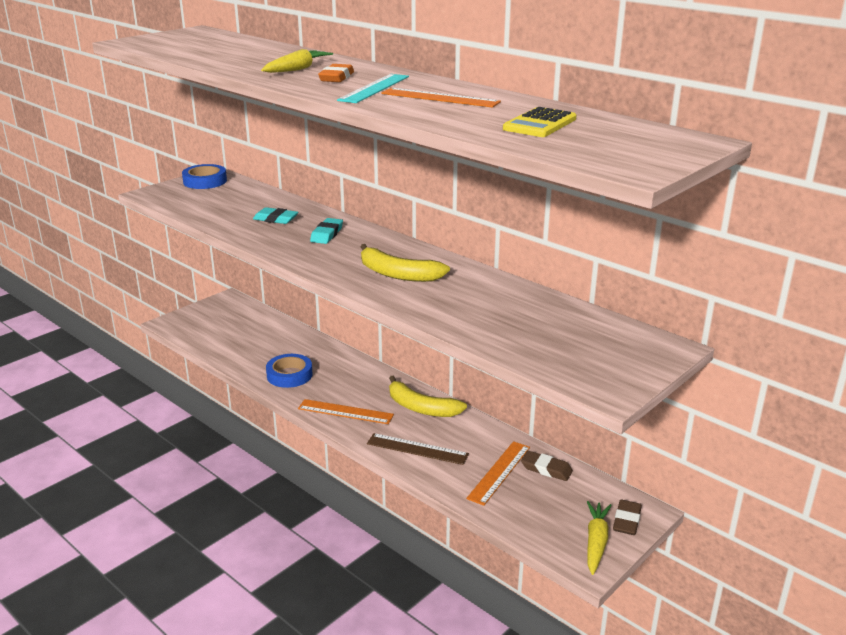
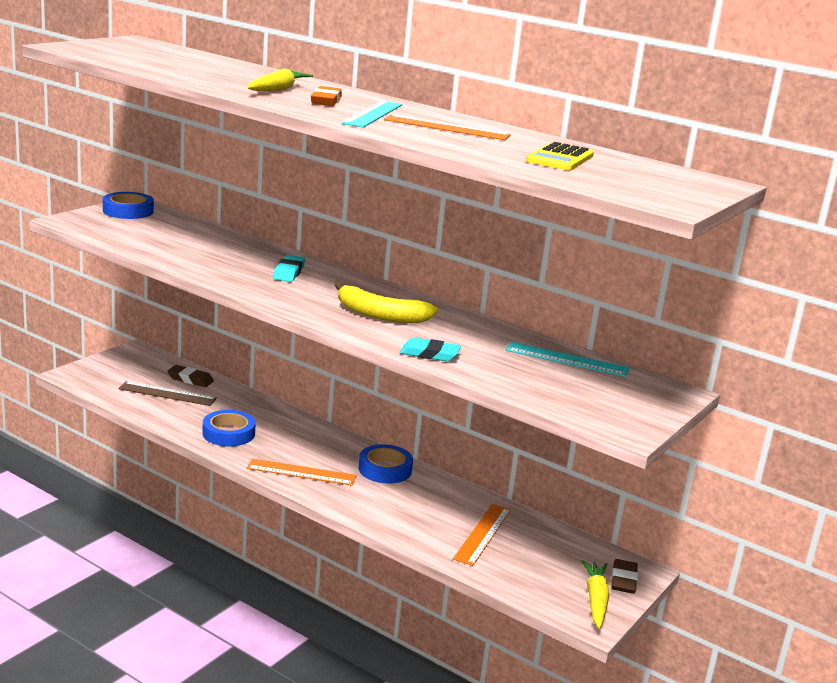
camera: 10 degrees left, 5 degrees down
turquoise eraser [253,207,298,224] -> turquoise eraser moved to [400,337,461,362]
brown ruler [367,433,469,465] -> brown ruler moved to [118,381,217,406]
yellow banana [389,376,467,417] -> blue tape [359,444,413,484]
brown eraser [521,451,573,481] -> brown eraser moved to [167,365,214,387]
none -> turquoise ruler [505,342,630,377]

